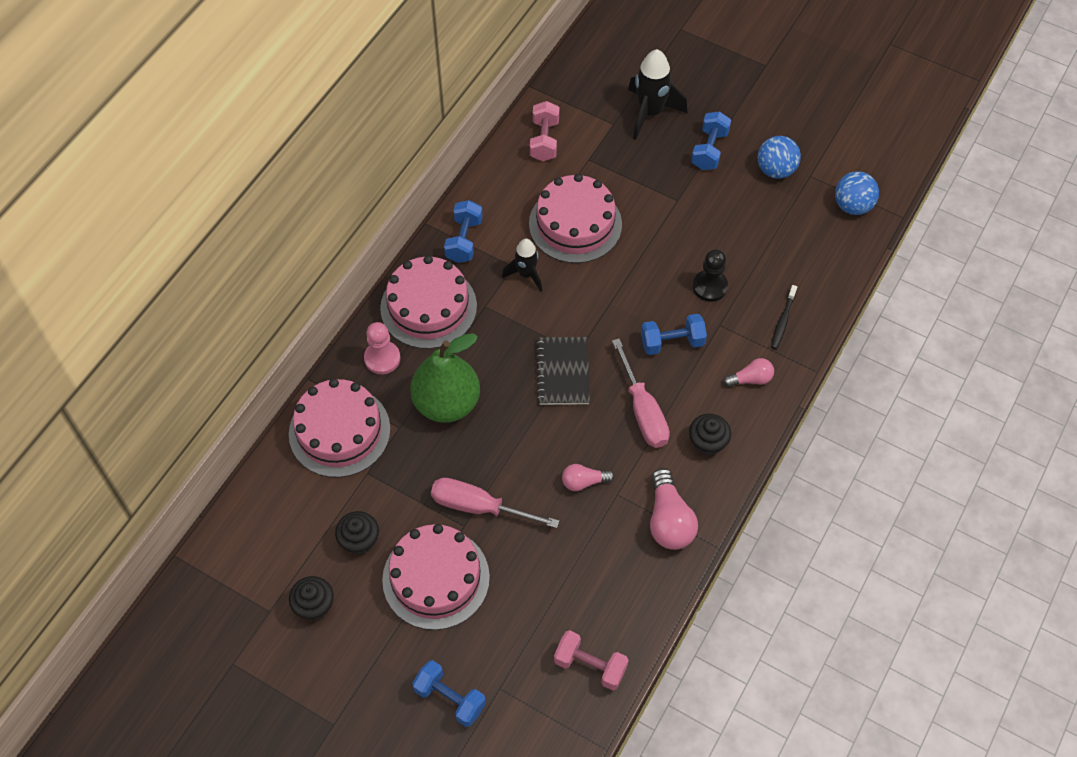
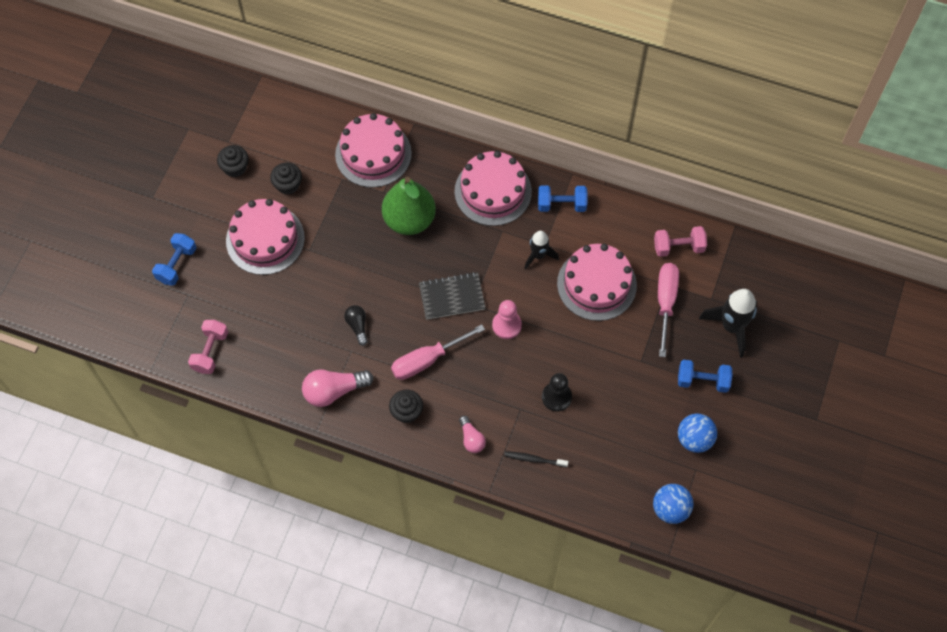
camera: 80 degrees right, 5 degrees up
pink pawn [364,322,400,374] -> pink pawn moved to [492,300,522,339]
pink screwdriver [431,478,559,528] -> pink screwdriver moved to [658,263,679,357]
pink light bulb [562,464,615,491] -> black light bulb [344,305,368,346]
blue dumbbell [641,314,707,355] -> none

